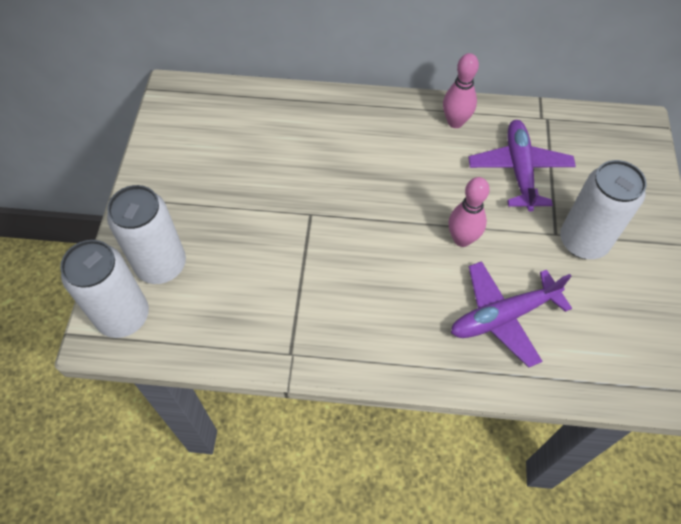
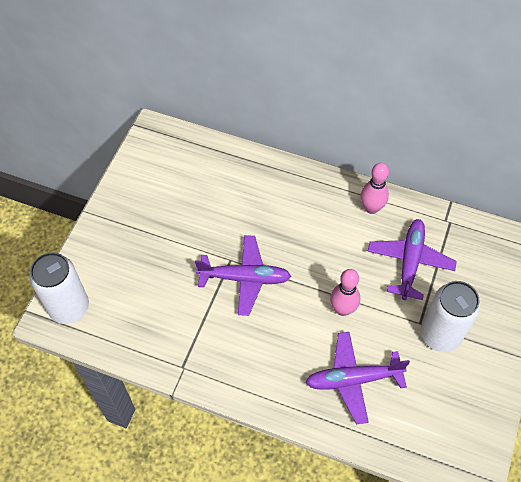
camera: 15 degrees right, 0 degrees up
white can [107,185,186,284] -> none
none -> purple plane [195,235,291,316]

